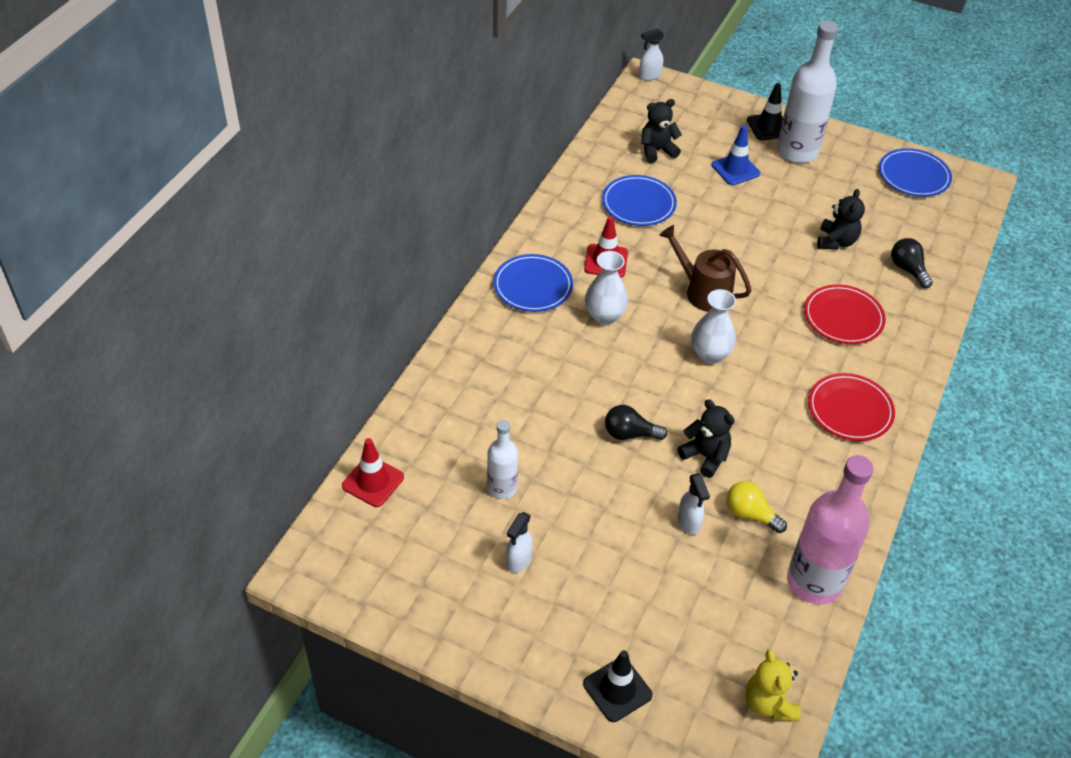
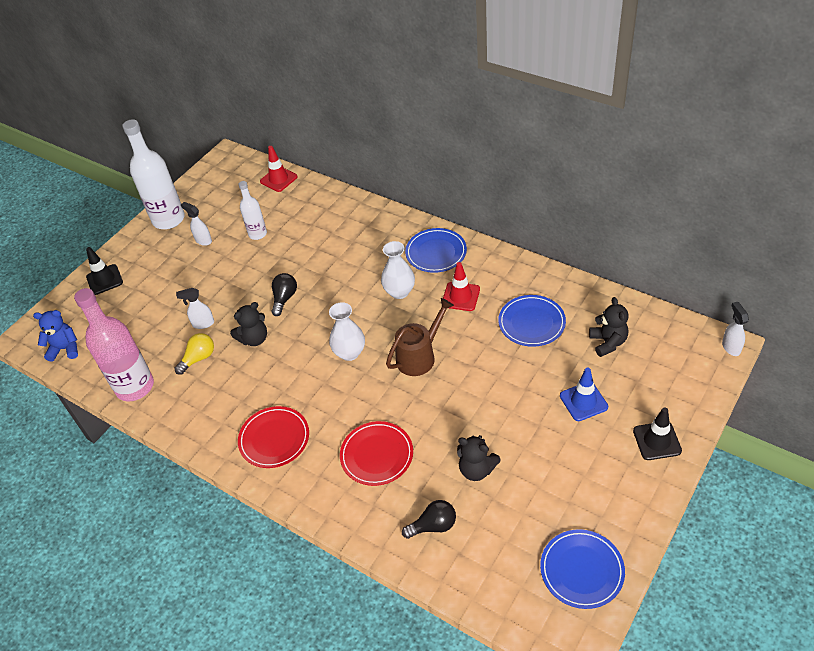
camera: 105 degrees right, 0 degrees up
yellow teddy bear [746,649,801,721] -> blue teddy bear [33,310,78,362]
white bottle [777,21,838,163] -> white bottle moved to [122,119,185,229]

